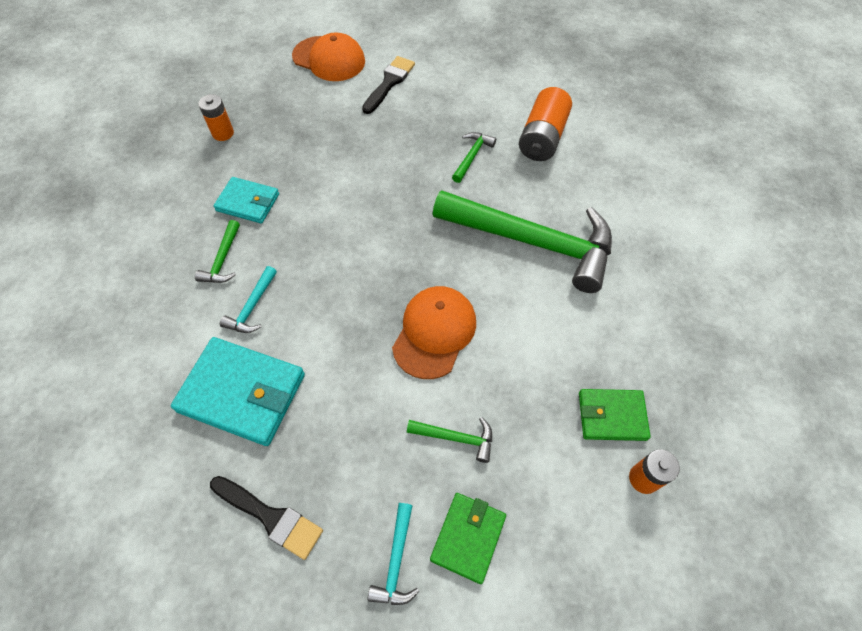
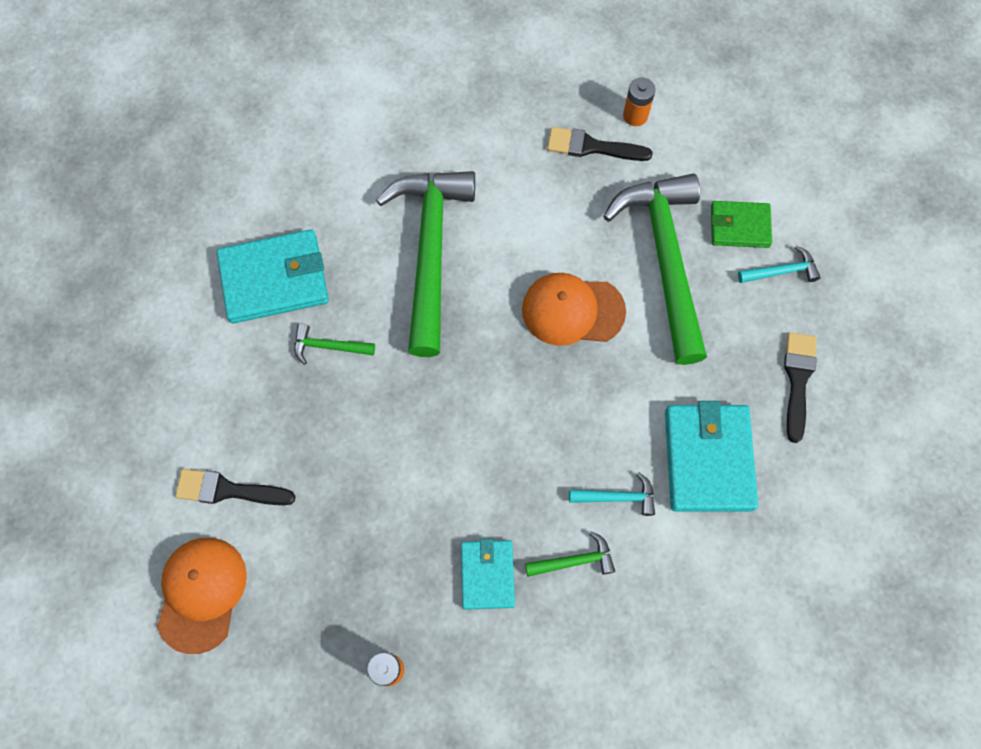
camera: 110 degrees left, 10 degrees up
green hammer [407,417,492,463] -> green hammer [603,174,707,365], size x2.50
orange battery [519,87,572,161] -> turquoise wallet [217,229,329,323]
green wallet [579,389,651,441] -> black brush [547,127,653,161]

